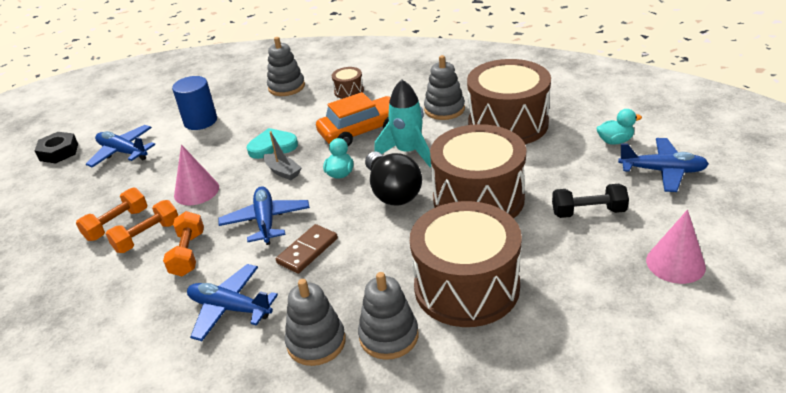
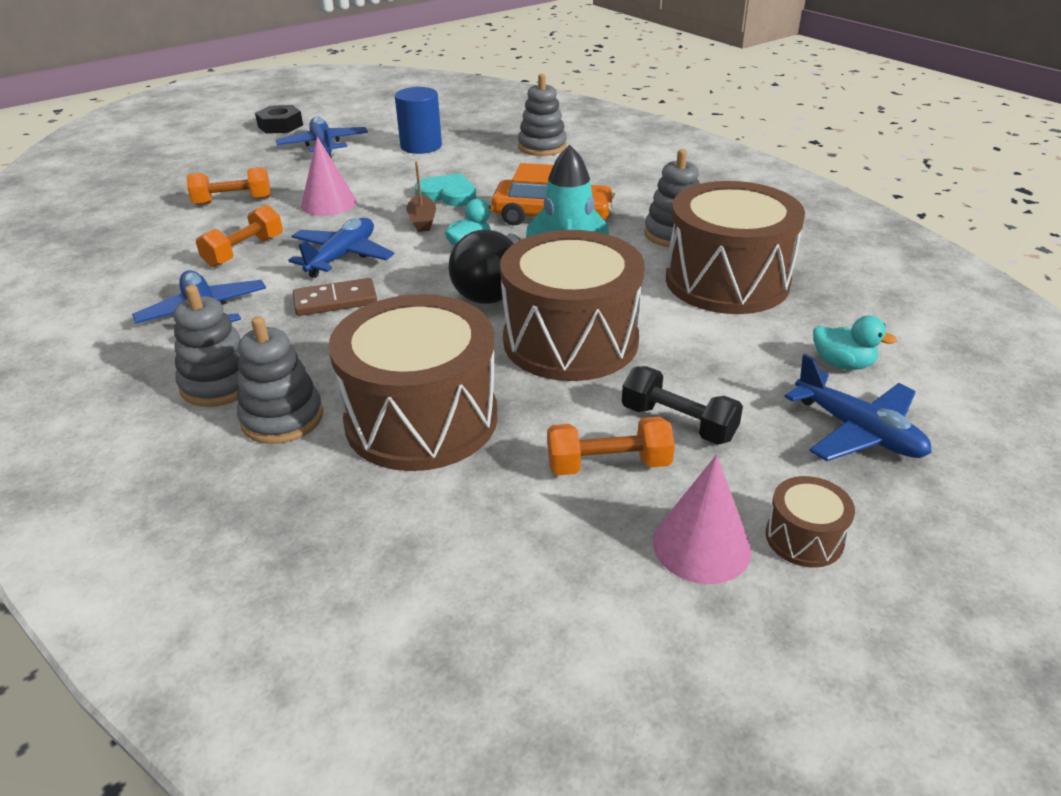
camera: 35 degrees right, 0 degrees up
orange dumbbell [106,200,178,253] -> orange dumbbell moved to [547,416,675,475]
grey boat [263,131,301,180] -> brown boat [406,161,436,232]
brown drum [332,67,364,99] -> brown drum moved to [766,476,855,568]

